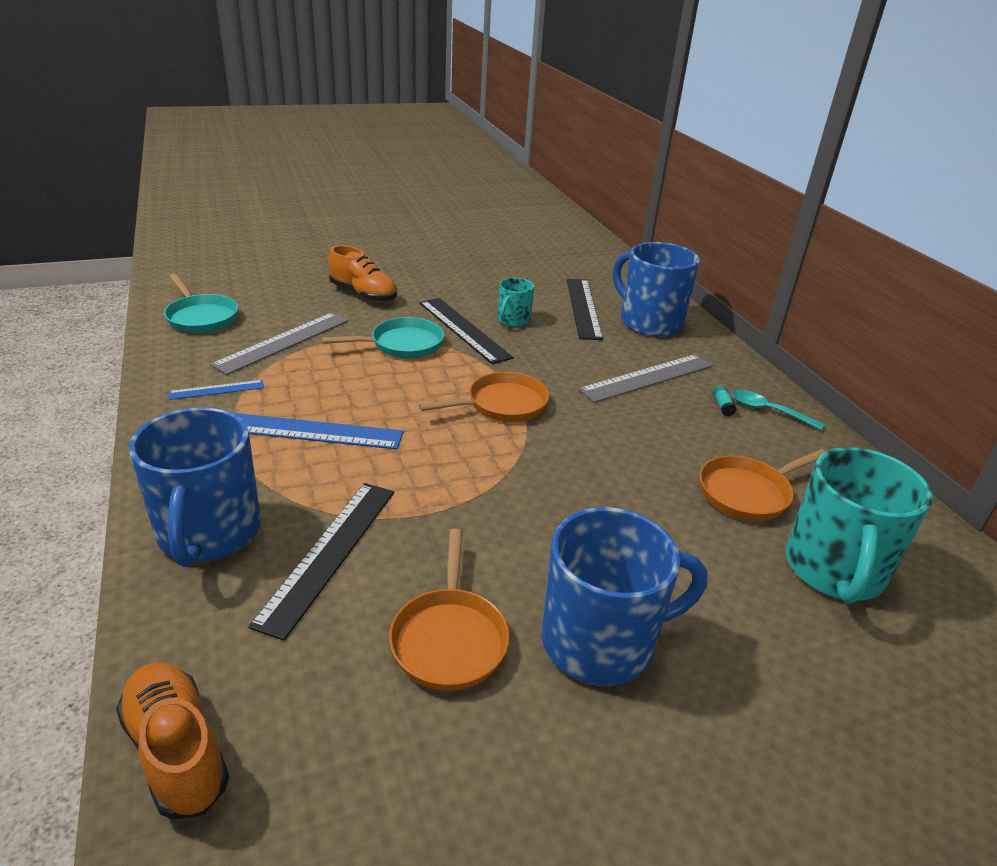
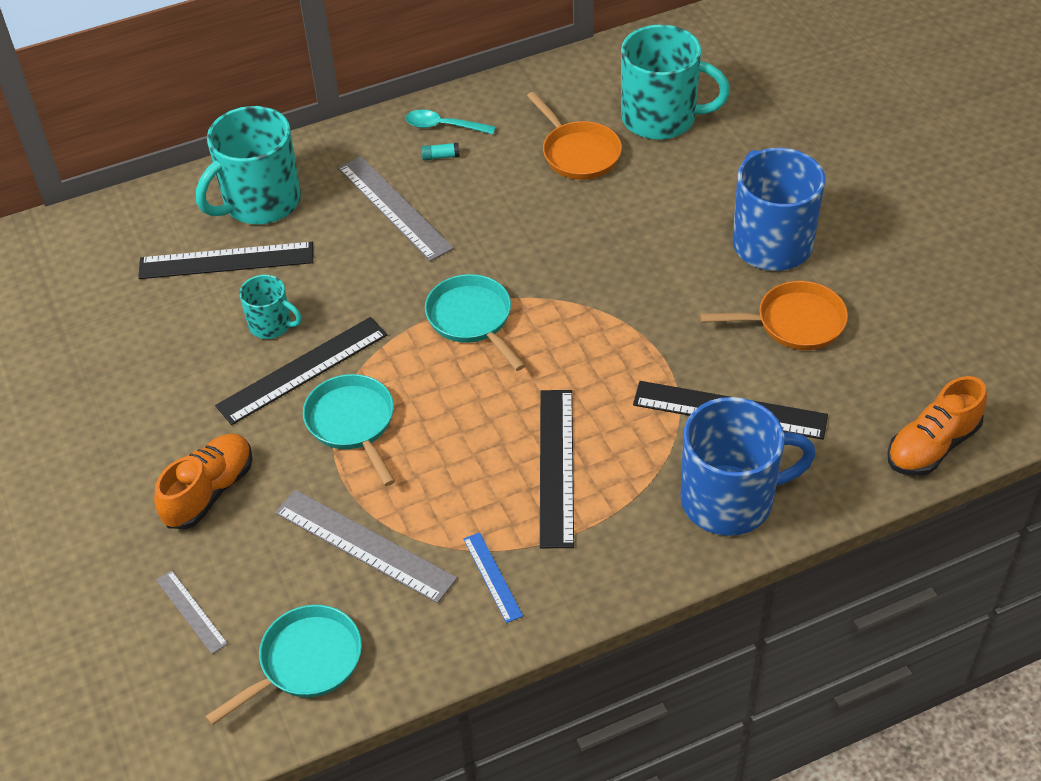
camera: 90 degrees left, 15 degrees up
blue ruler [234,413,404,449] -> black ruler [540,390,574,548]
orange pan [419,372,549,422] -> turquoise pan [425,274,525,371]
blue mug [613,242,700,337] -> turquoise mug [196,106,301,224]
turquoise spoon [732,390,825,430] -> turquoise spoon turned 75 degrees clockwise [405,110,496,134]
none -> grey ruler [156,570,228,654]

